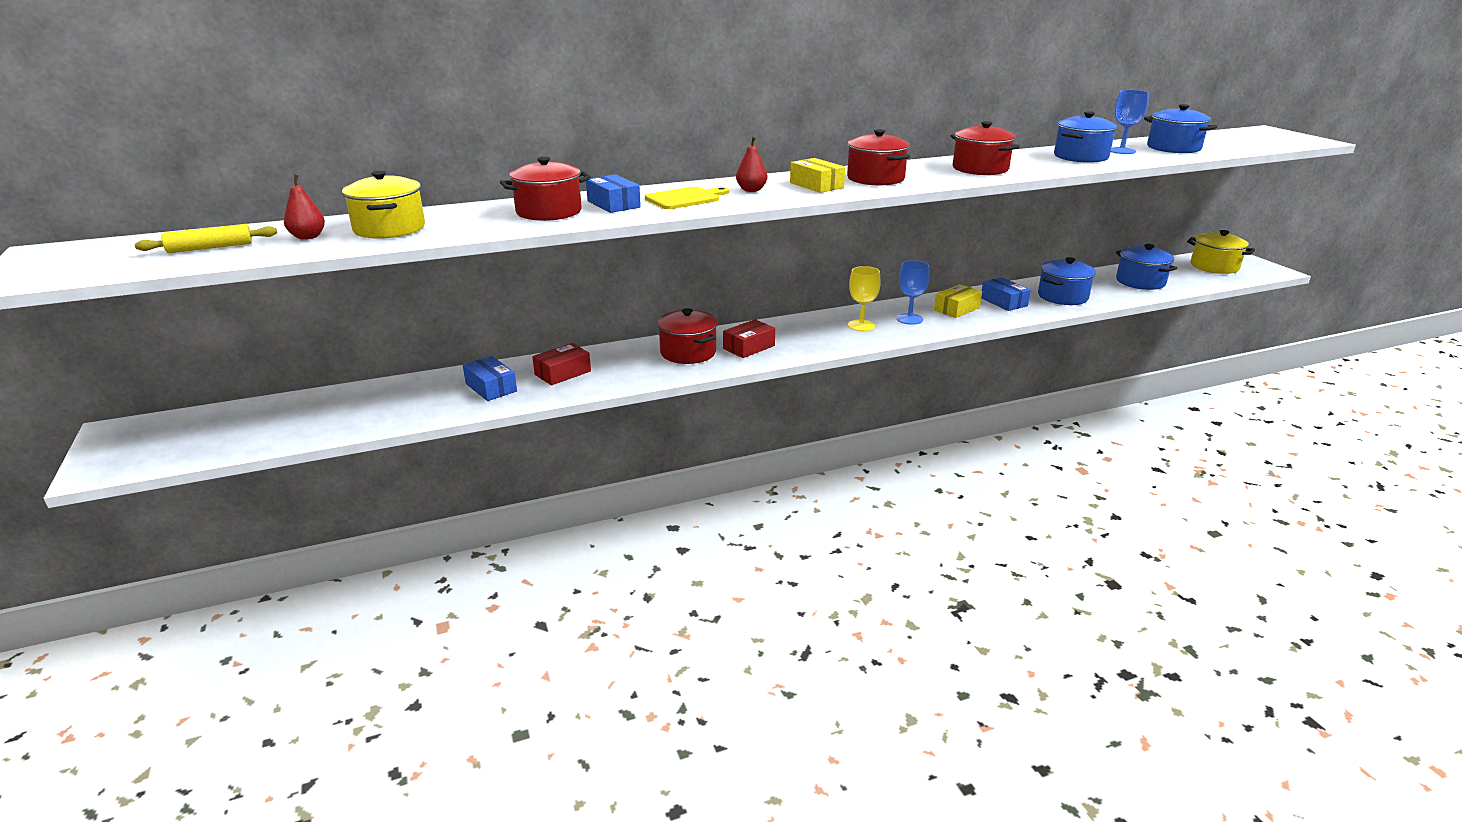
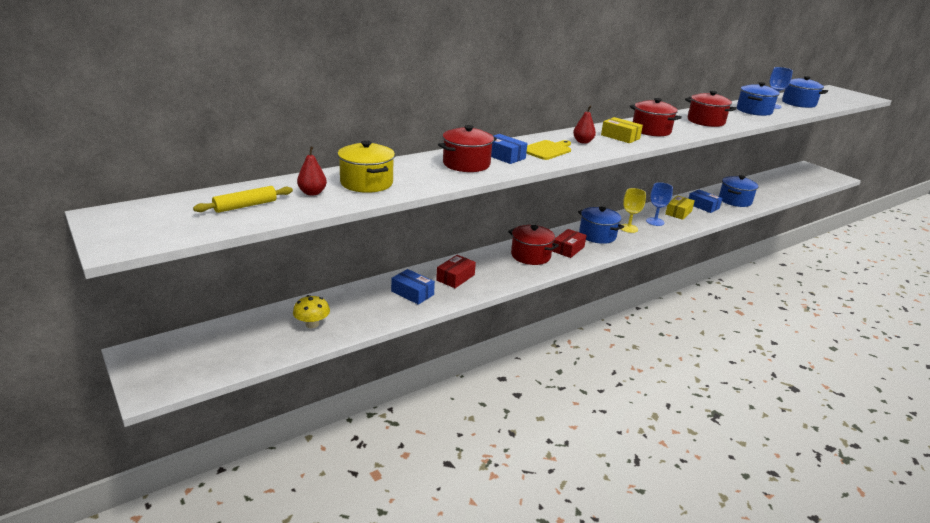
camera: 15 degrees left, 0 degrees up
blue pot [1116,244,1178,290] -> blue pot moved to [578,207,624,244]
yellow pot [1187,230,1255,274] -> none
none -> yellow mushroom [293,295,330,328]

